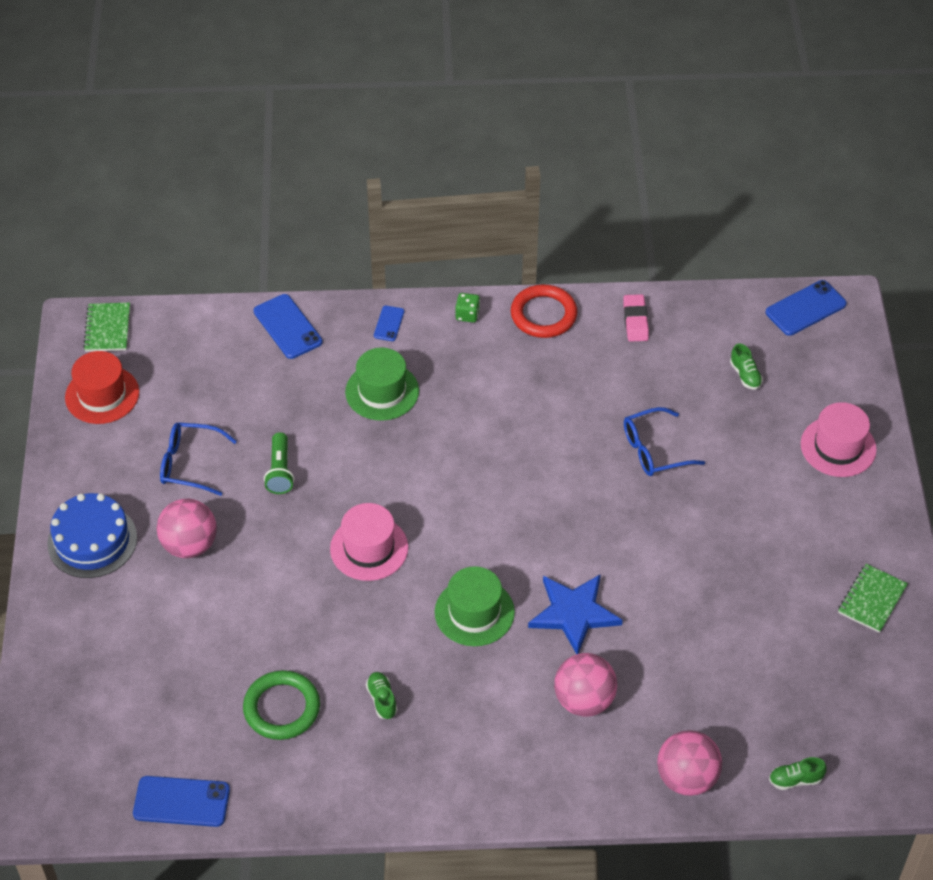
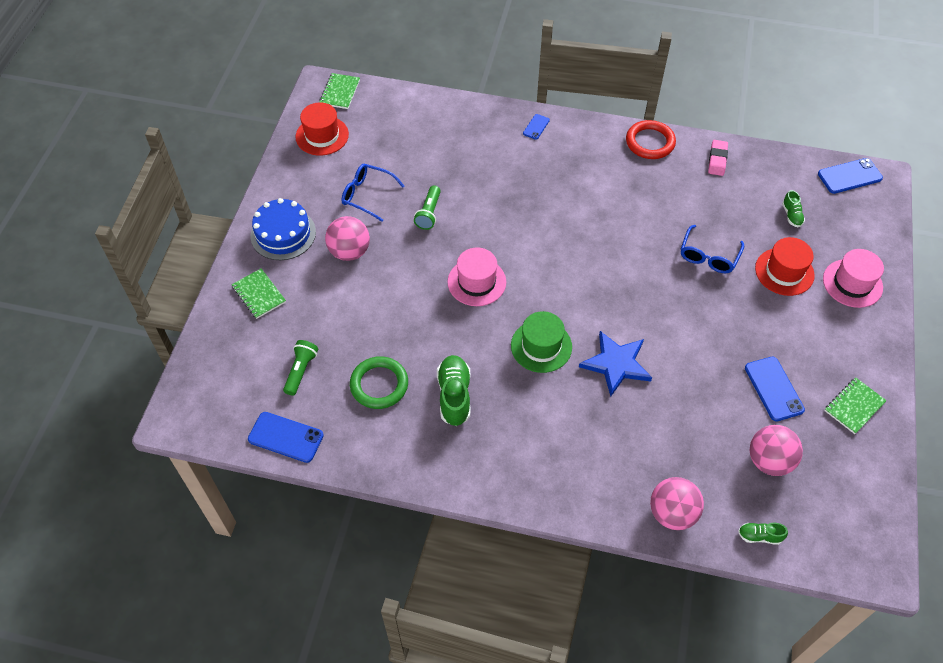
camera: 15 degrees right, 5 degrees up
blue phone [254,294,323,359] -> blue phone moved to [745,357,805,422]
green hat [345,348,419,421] -> none
green shoe [366,672,397,719] -> green shoe [437,355,470,426], size x1.86
green dice [456,293,480,323] -> none
pink ball [554,653,617,717] -> pink ball moved to [750,425,803,476]
blue glasses [624,407,705,476] -> blue glasses turned 60 degrees counterclockwise [681,225,744,273]
none -> green notebook [232,268,286,319]
none -> green flashlight [283,340,318,396]
none -> red hat [755,237,815,296]

